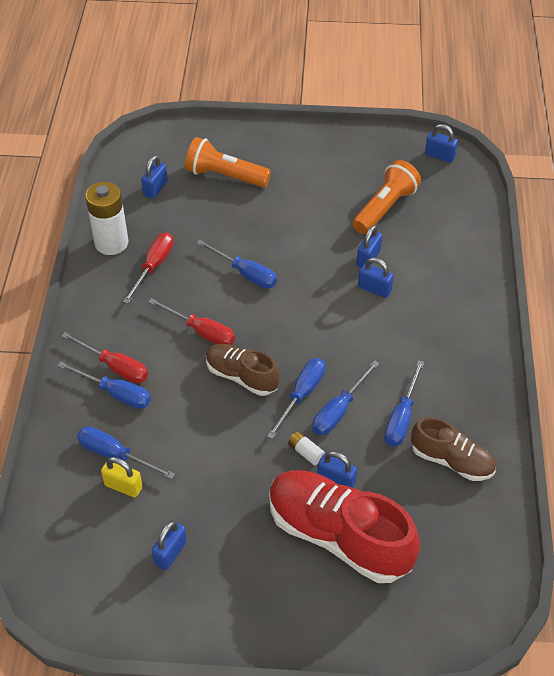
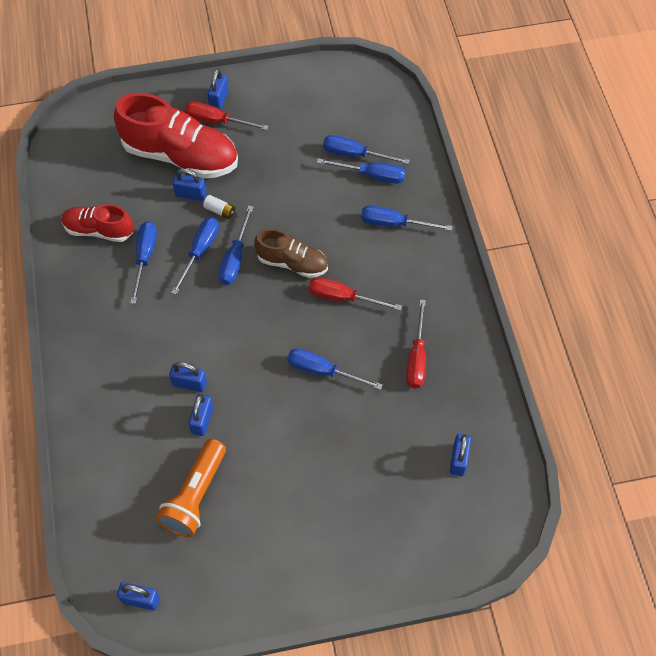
camera: 165 degrees right, 10 degrees up
red screwdriver [61,332,148,383] -> red screwdriver moved to [185,102,269,130]
white battery [85,182,128,255] -> none
yellow padlock [101,457,143,498] -> blue screwdriver [323,135,410,164]
blue padlock [152,521,187,570] -> blue padlock moved to [207,69,228,110]
orange flashlight [185,137,271,187] -> none
brown shoe [411,417,496,481] -> red shoe [61,204,133,242]

